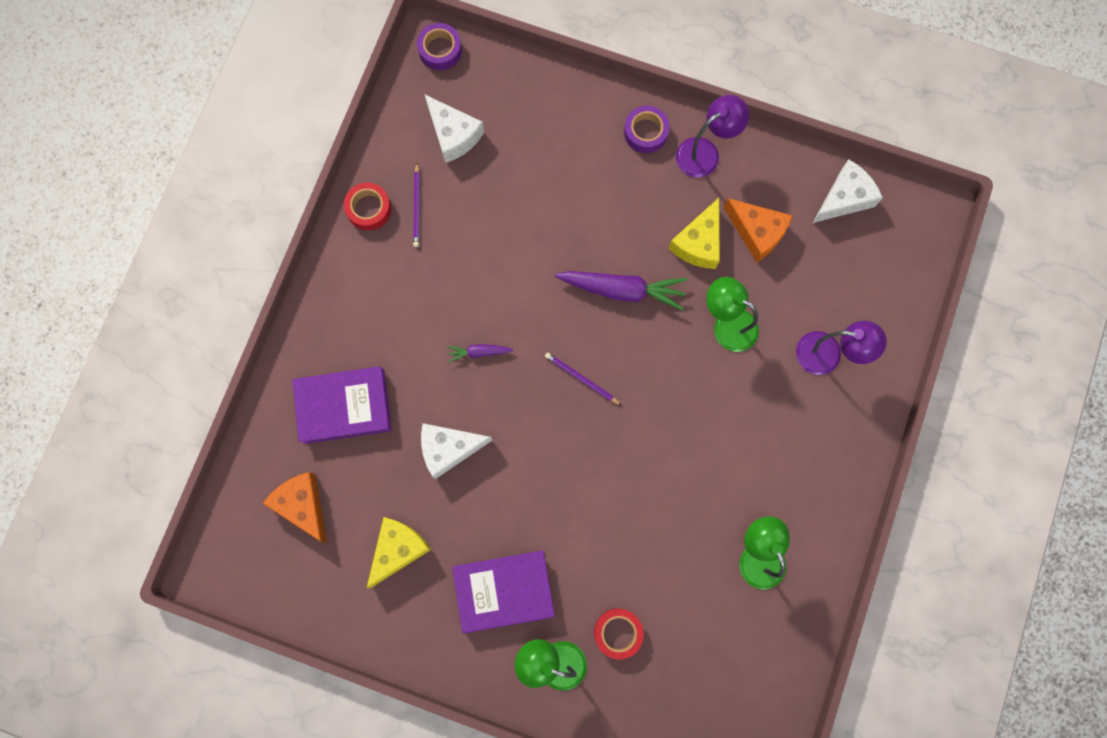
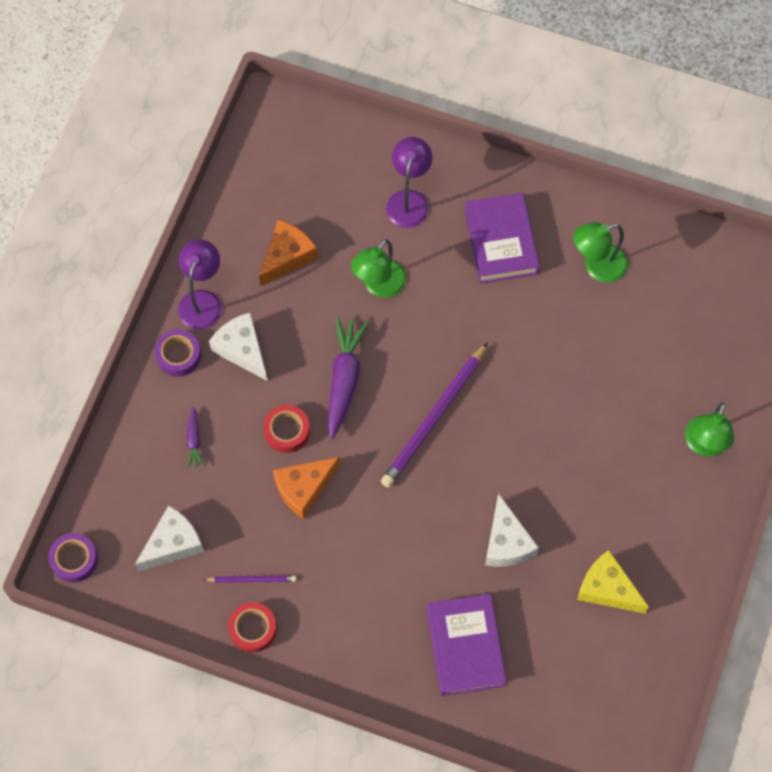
camera: 90 degrees left, 10 degrees down
orange cheese [263,472,327,543] -> orange cheese moved to [273,457,340,519]
purple carrot [447,344,513,362] -> purple carrot moved to [187,407,204,468]
purple book [452,550,555,634] -> purple book moved to [464,193,540,284]
purple pencil [545,352,622,406] -> purple pencil [381,342,488,488], size x2.05
red tape [594,608,644,659] -> red tape moved to [264,405,310,453]
yellow cheese [668,198,720,269] -> none
purple lamp [676,95,749,178] -> purple lamp turned 45 degrees clockwise [178,239,222,329]
white cheese [813,159,883,223] -> white cheese moved to [209,312,267,381]

